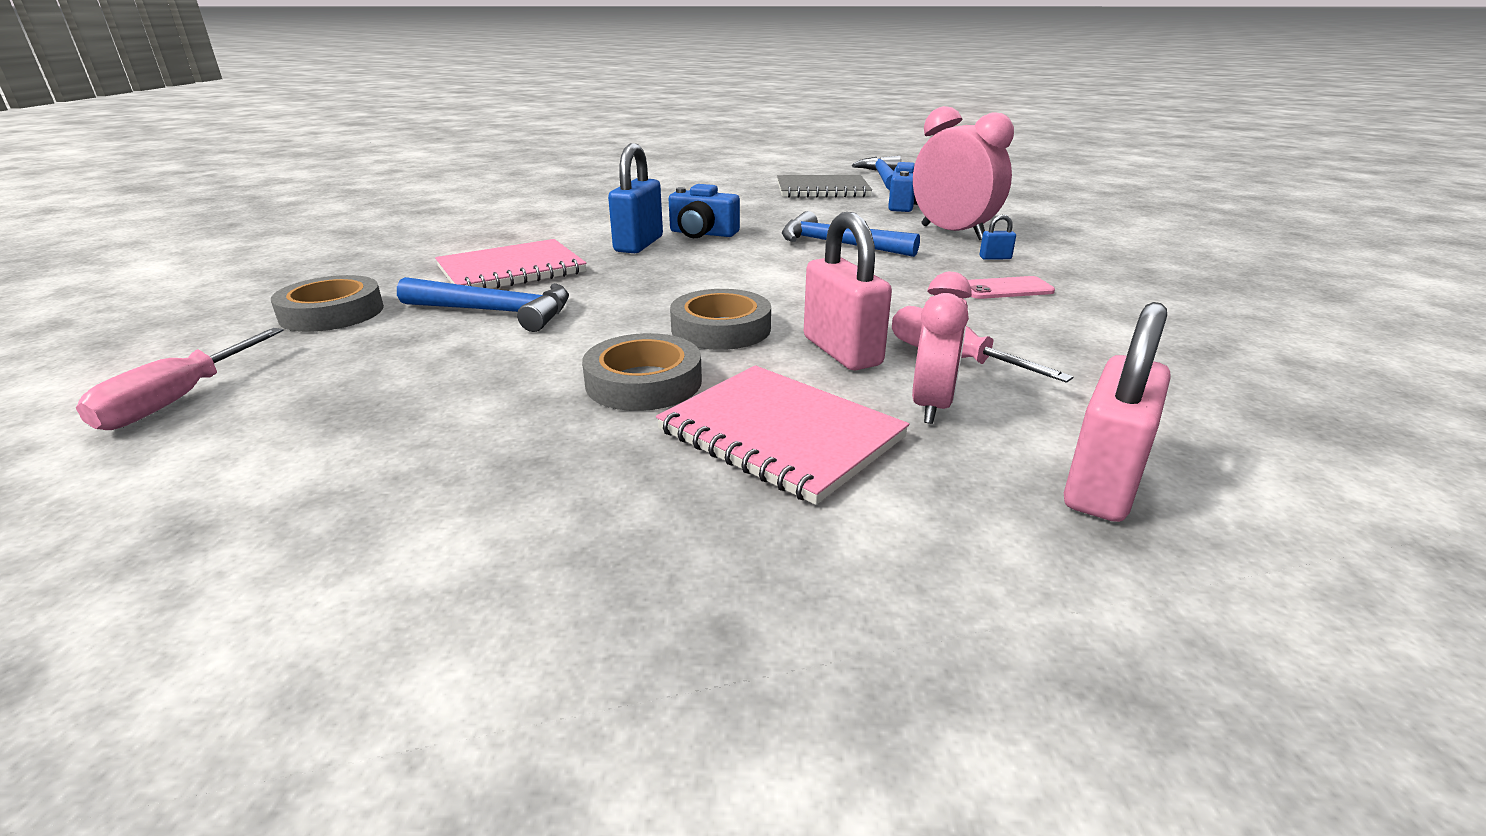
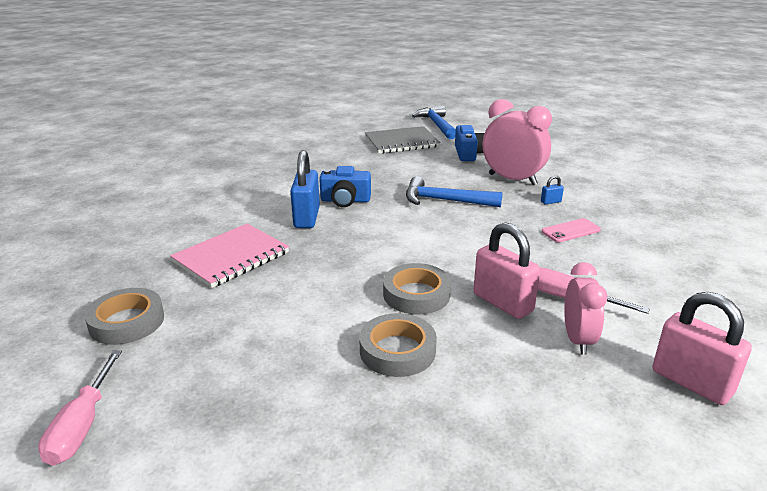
camera: 15 degrees left, 0 degrees up
blue hammer [397,277,569,332] -> none
pink notebook [656,365,910,505] -> none
pink padlock [1064,302,1171,522] -> pink padlock turned 60 degrees counterclockwise [652,292,752,405]

